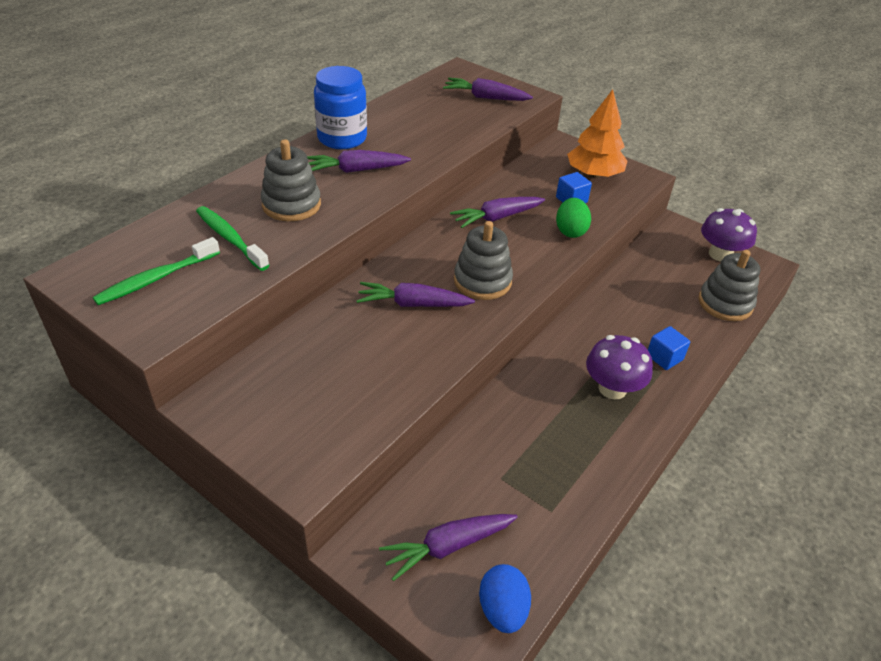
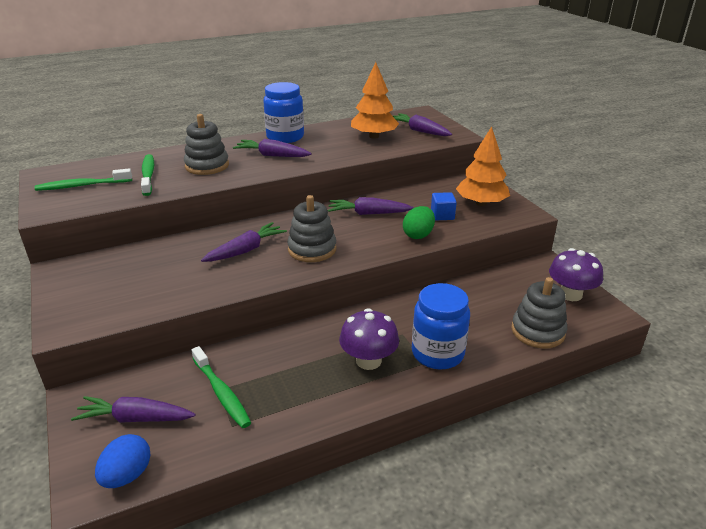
camera: 30 degrees right, 10 degrees down
purple carrot [356,282,475,307] -> purple carrot turned 105 degrees clockwise [201,222,287,262]
blue cube [648,326,690,370] -> blue jar [412,283,470,369]
none -> green toothbrush [191,346,251,428]
none -> orange tree [351,62,399,139]

